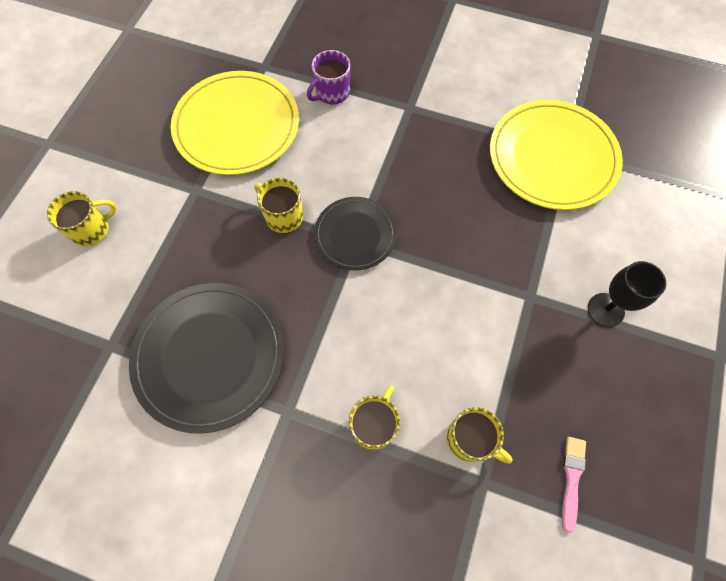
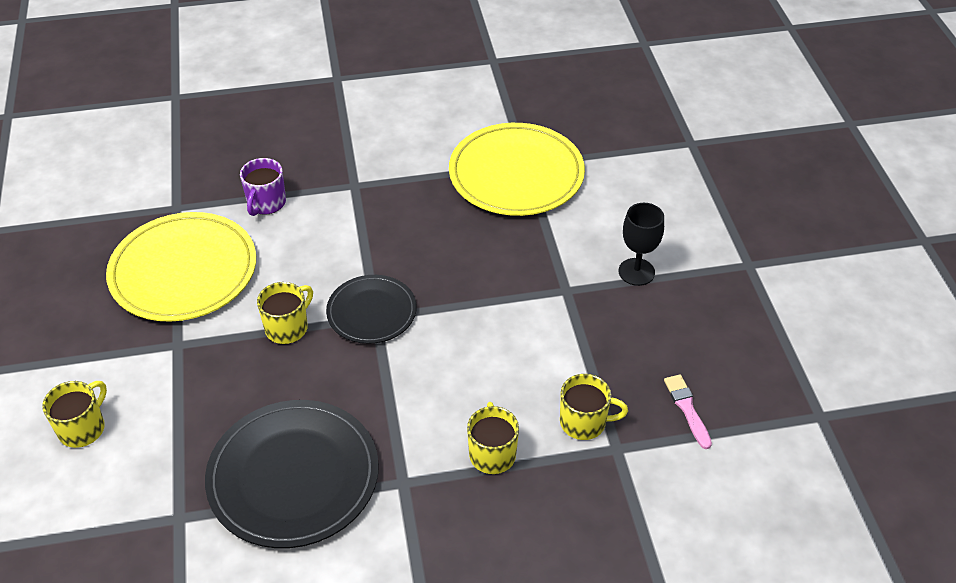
camera: 30 degrees left, 20 degrees down
yellow mug [254,178,303,233] -> yellow mug turned 120 degrees clockwise [257,282,313,344]

